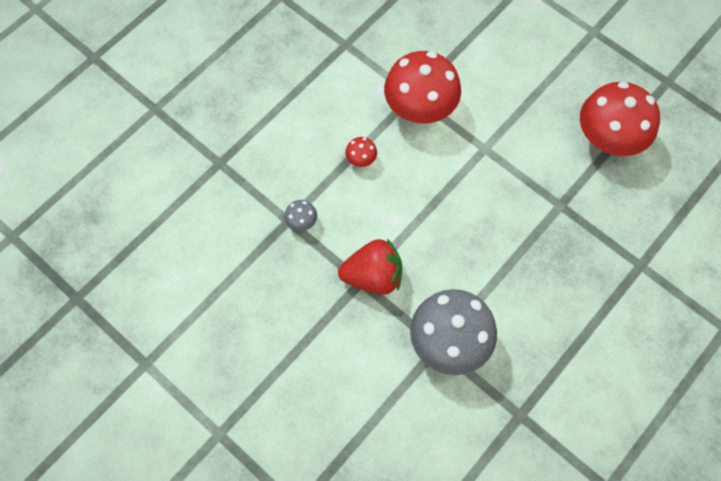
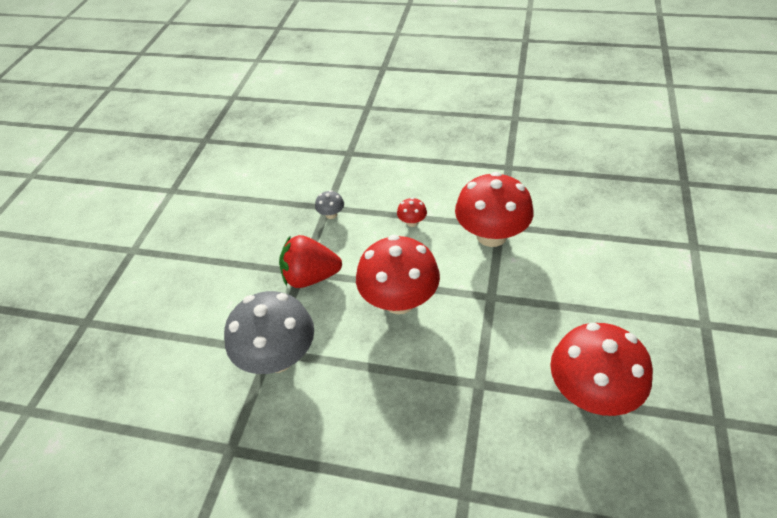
camera: 65 degrees right, 20 degrees down
red strawberry [338,239,402,295] -> red strawberry turned 120 degrees clockwise [279,235,342,288]
none -> red mushroom [356,235,440,314]

